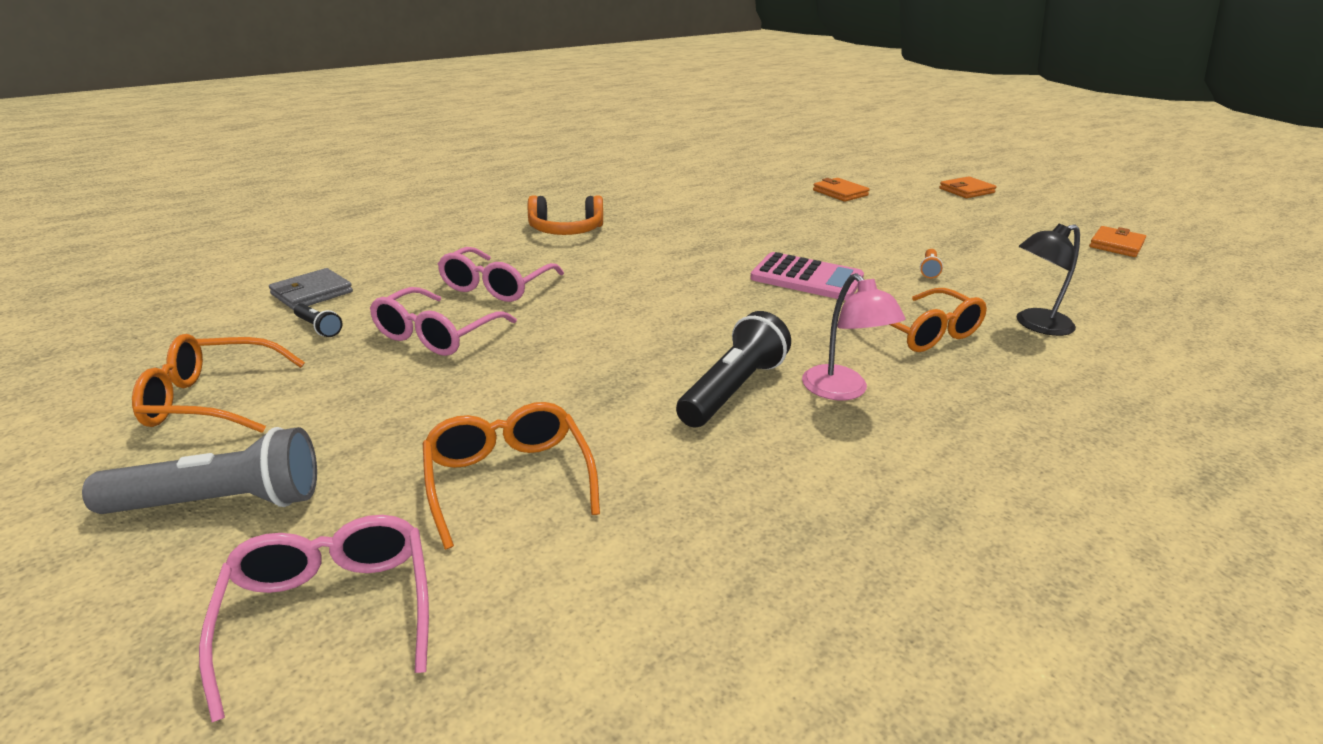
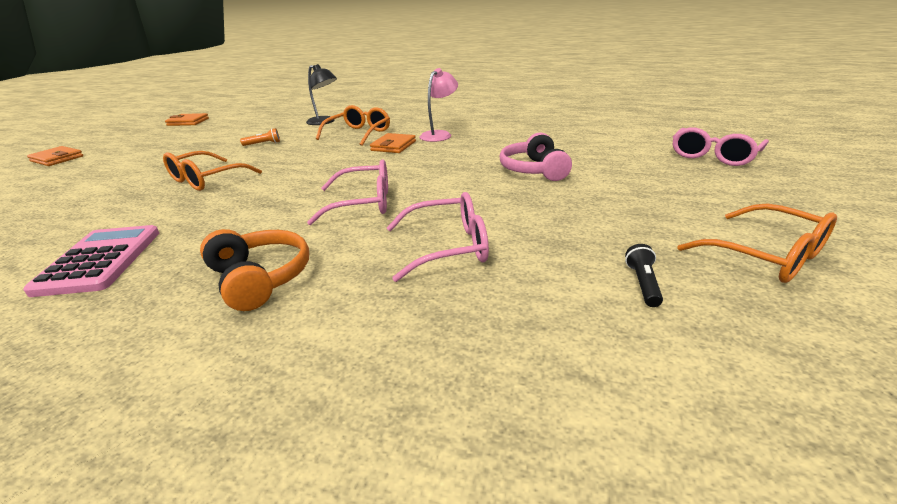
camera: 120 degrees left, 0 degrees up
grey flashlight [82,427,317,514] -> none
grey wallet [269,268,353,310] -> none
pink glasses [370,287,517,356] -> pink glasses moved to [307,159,388,225]
orange glasses [422,402,600,550] -> orange glasses moved to [163,151,262,191]
black flashlight [676,311,791,428] -> none
pink calculator [750,252,864,300] -> pink calculator moved to [23,225,159,297]
orange wallet [813,178,870,202] -> orange wallet moved to [370,133,416,153]
none -> pink headphones [499,133,572,181]

